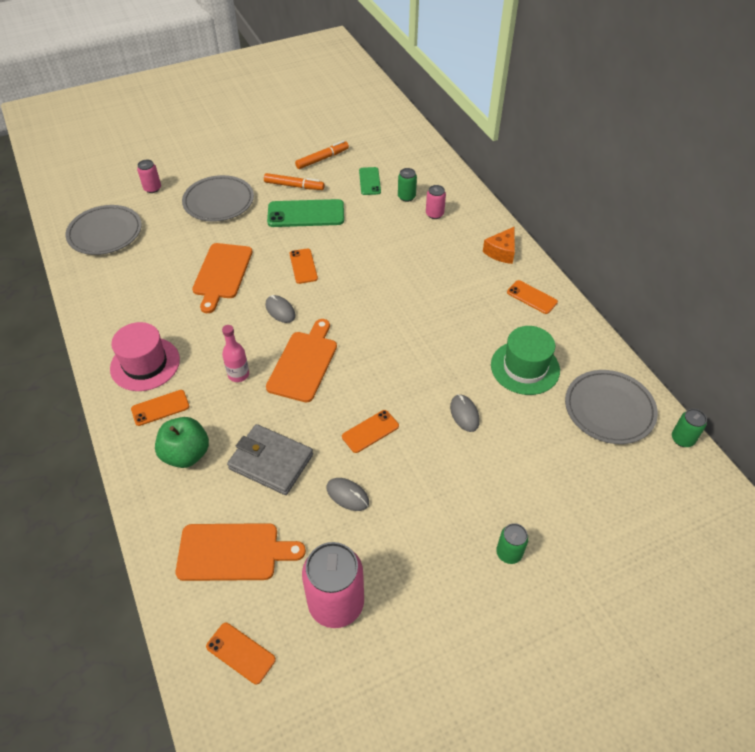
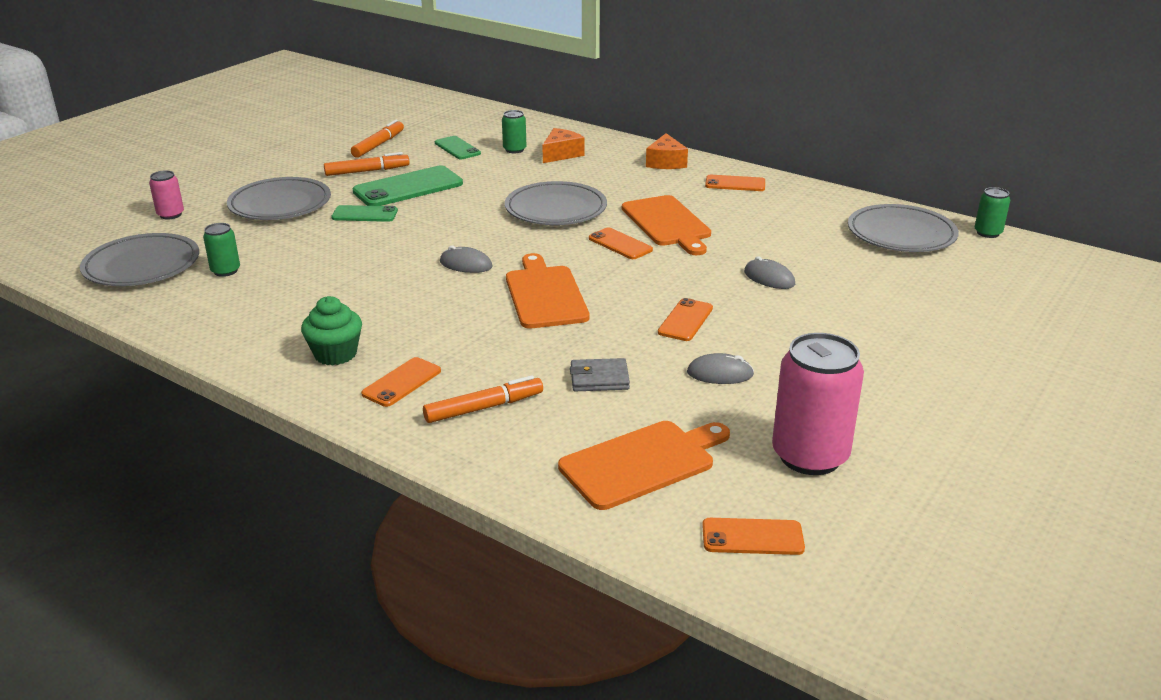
camera: 30 degrees left, 20 degrees down
pink hat [110,322,180,391] -> green cupcake [301,296,362,366]
green apple [155,417,209,468] -> orange marker [423,375,543,423]
orange cutting board [192,243,252,313] -> orange cutting board moved to [622,195,711,255]
pink bottle [222,325,249,382] -> none
grey wallet [227,424,313,495] -> grey wallet [570,358,630,391], size x0.58
orange phone [290,249,318,284] -> orange phone moved to [589,227,653,259]
pink can [426,185,446,219] -> orange cheese [542,128,585,163]
green hat [491,326,560,395] -> none
green can [496,523,529,564] -> green can moved to [203,223,240,277]
none -> green phone [331,205,398,222]
none -> grey plate [505,181,607,225]

